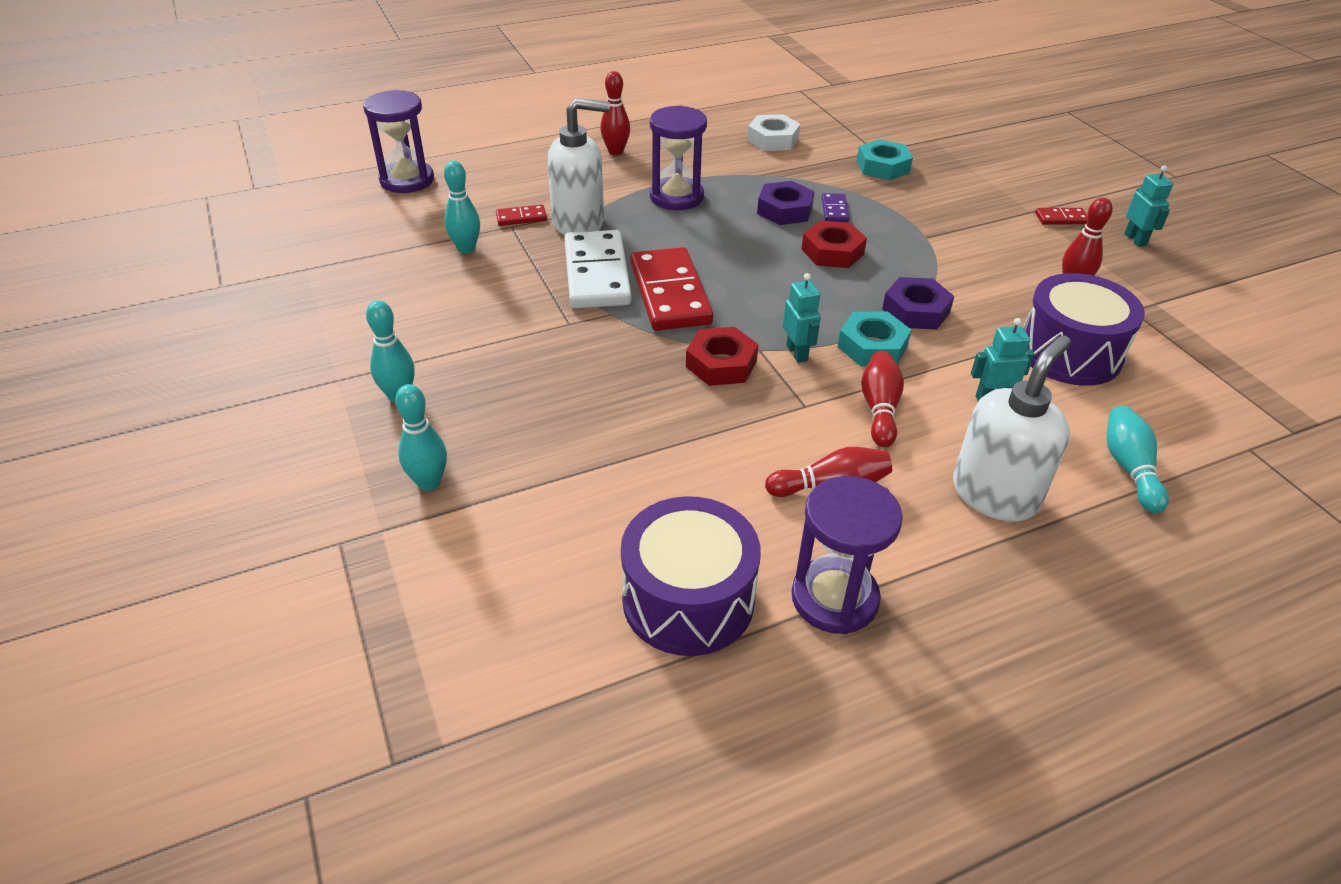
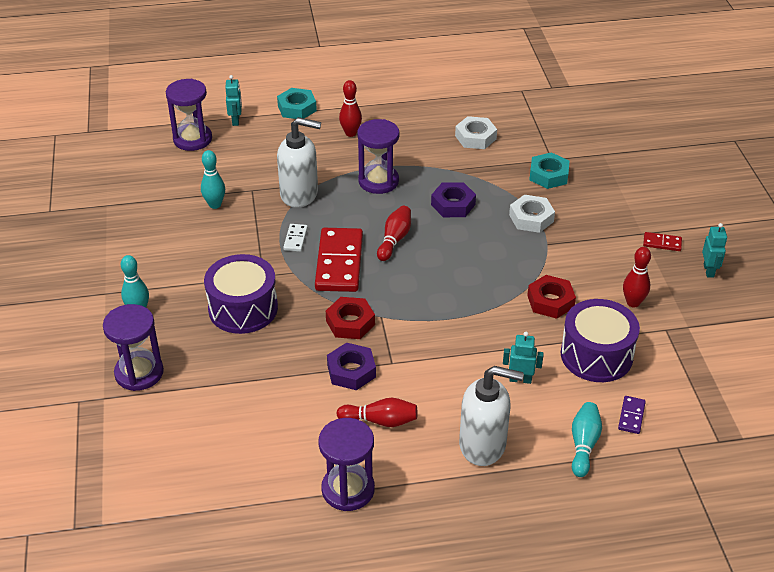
camera: 15 degrees right, 0 degrees up
turquoise bowling pin [395,384,447,491] -> purple hourglass [103,304,164,391]
red domino [496,204,547,226] -> none
white domino [564,230,631,308] -> white domino [283,224,308,252], size x0.44
purple drum [621,496,761,656] -> purple drum moved to [204,254,278,334]
turquoise robot [783,273,821,363] -> turquoise robot moved to [225,75,242,126]
red nut [801,221,867,268] -> red nut moved to [527,275,576,319]
purple domino [822,193,849,222] -> purple domino moved to [618,396,646,434]
turquoise nut [838,312,911,366] -> turquoise nut moved to [277,88,317,119]
red bowling pin [861,351,904,447] -> red bowling pin moved to [377,206,411,261]
purple nut [882,277,954,330] -> purple nut moved to [327,342,376,390]
white soap dispenser [953,335,1071,522] -> white soap dispenser turned 45 degrees clockwise [459,366,524,466]
none -> white nut [509,195,555,233]

